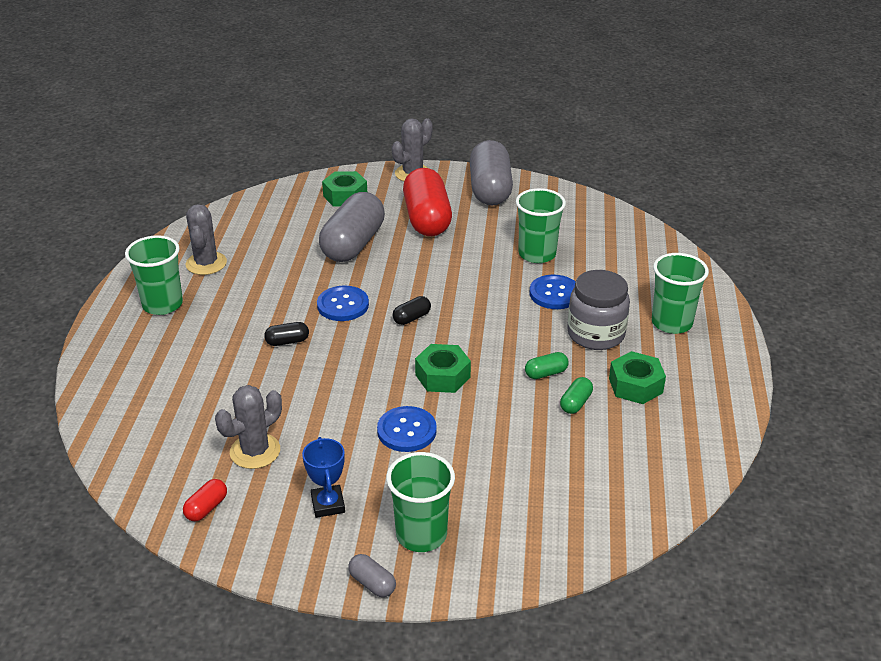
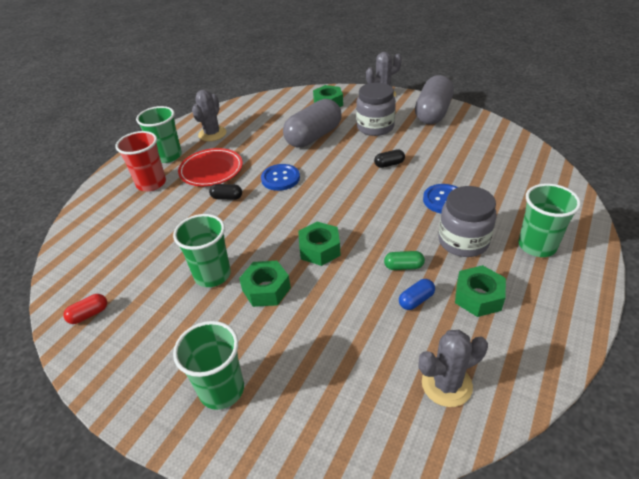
camera: 25 degrees right, 5 degrees up
grey cactus [215,385,282,469] -> grey cactus moved to [418,330,488,407]
blue trophy [302,437,345,518] -> none
grey capsule [348,554,396,597] -> none
blue button [377,406,437,452] -> green nut [239,261,291,307]
black capsule [393,296,431,325] -> black capsule moved to [374,149,405,168]
red capsule [403,168,452,236] -> grey jar [356,82,396,136]
green cup [516,188,566,263] -> green cup moved to [173,214,231,287]
green capsule [560,377,593,414] -> blue capsule [399,279,435,310]
none -> red cup [116,131,166,191]
none -> red plate [178,148,243,186]

